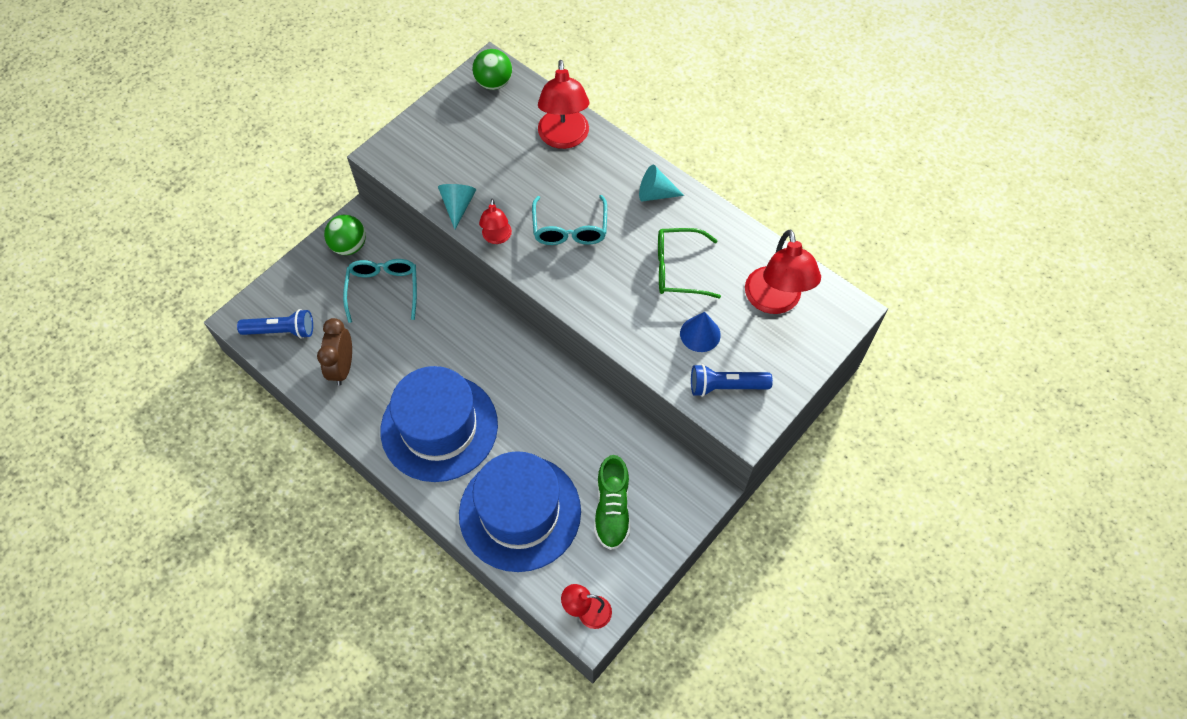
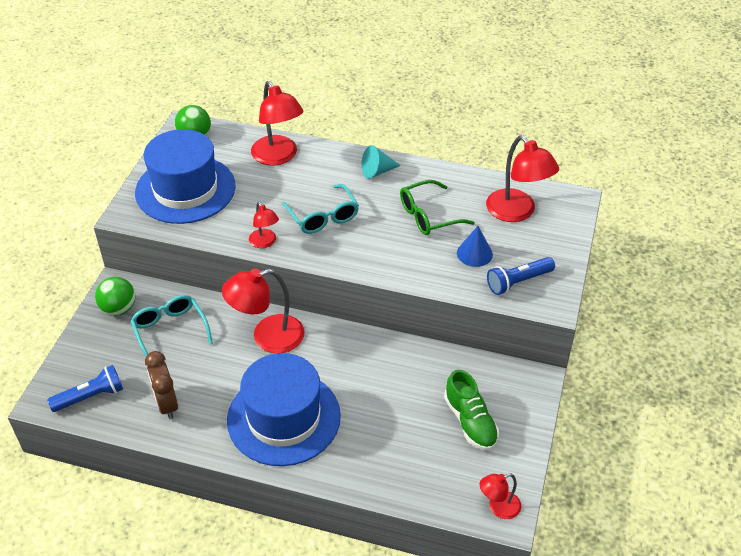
camera: 25 degrees left, 15 degrees down
turquoise cone [438,184,476,229] -> none
blue hat [459,451,581,572] -> blue hat moved to [135,129,236,224]
none -> red lamp [222,269,305,353]

